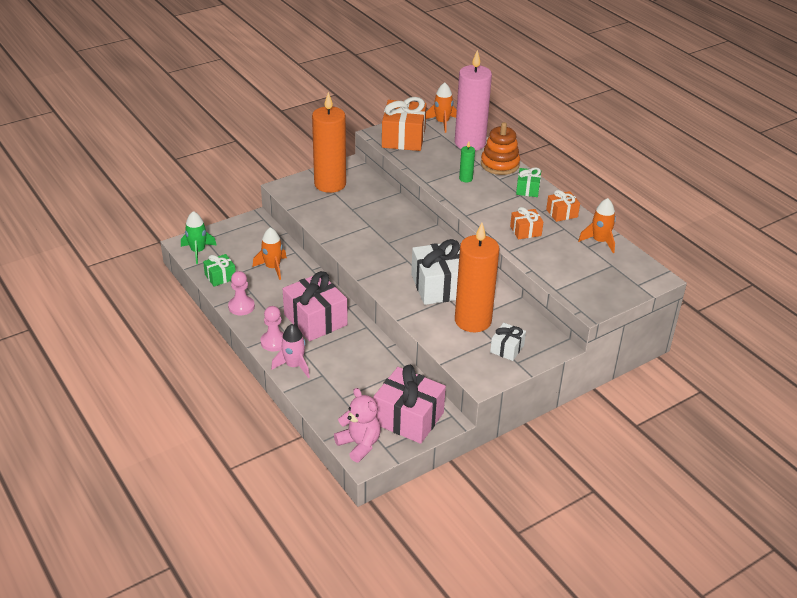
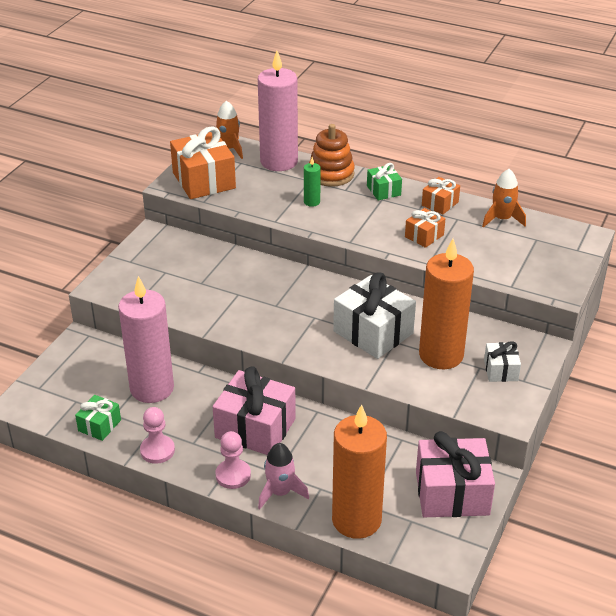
camera: 30 degrees left, 0 degrees up
green rocket [181,211,216,264] -> none
orange rocket [253,227,287,280] -> pink candle [118,276,174,403]
orange candle [312,92,346,193] -> orange candle moved to [332,404,387,539]
pink teddy bear [334,388,381,463] -> none

